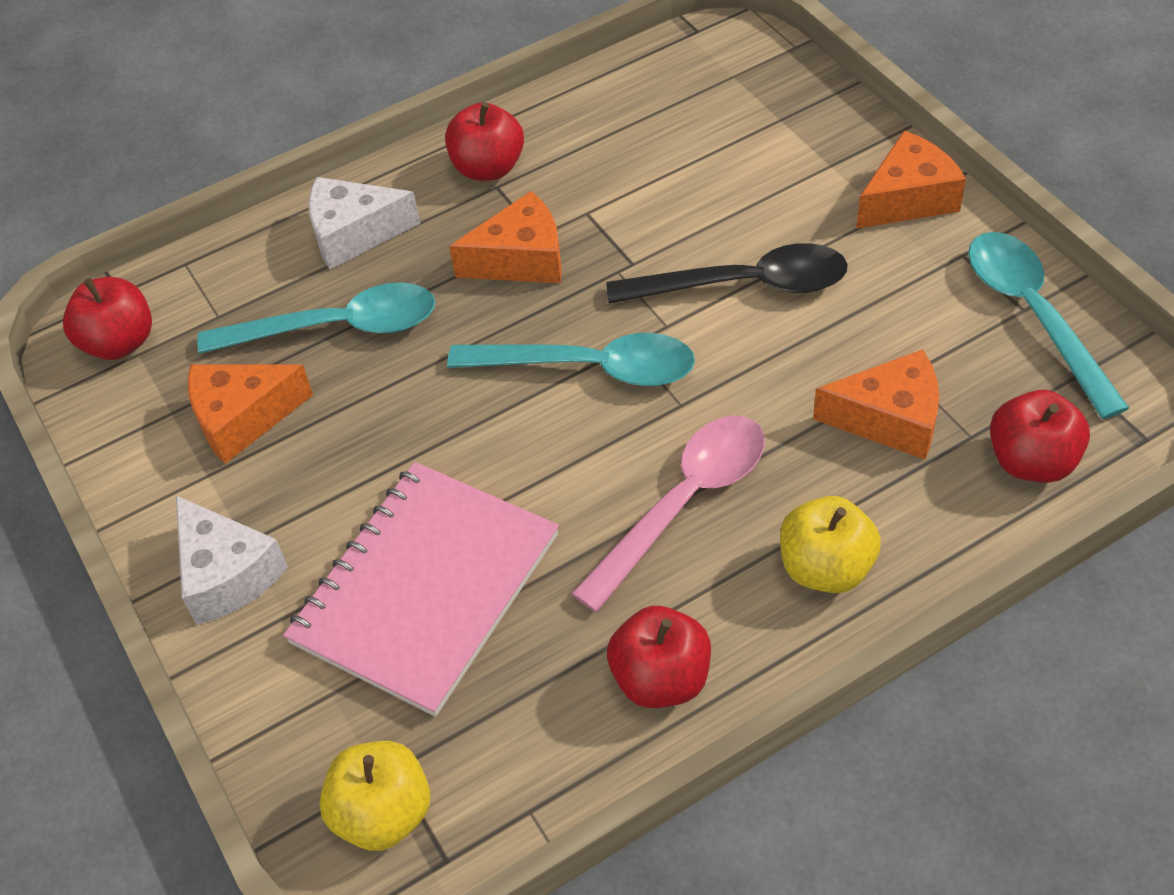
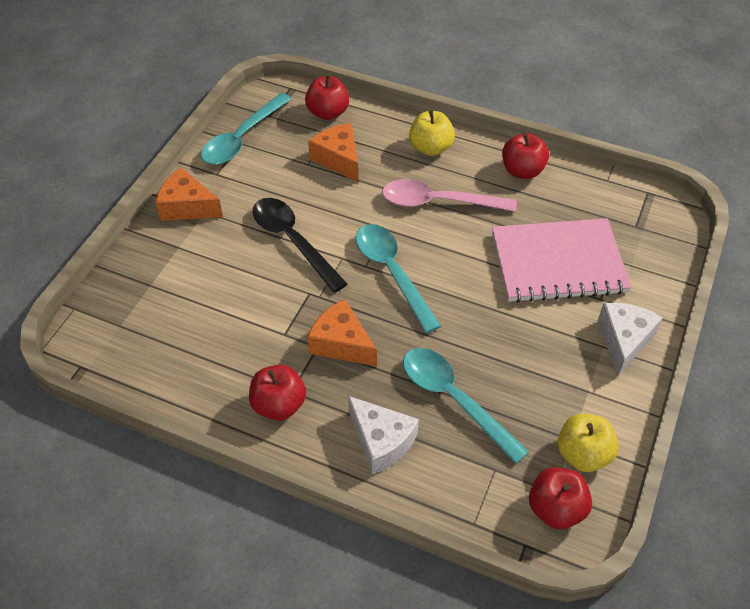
camera: 130 degrees left, 0 degrees up
orange cheese [188,364,313,464] -> none
yellow apple [320,741,430,851] -> yellow apple moved to [557,414,619,472]

